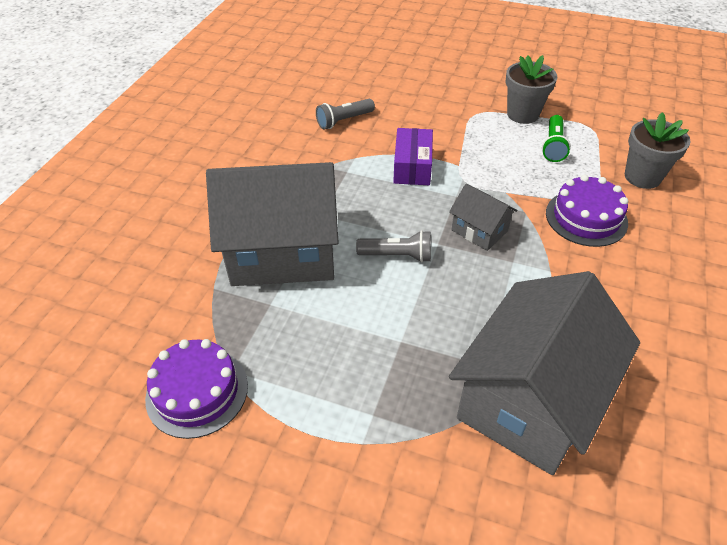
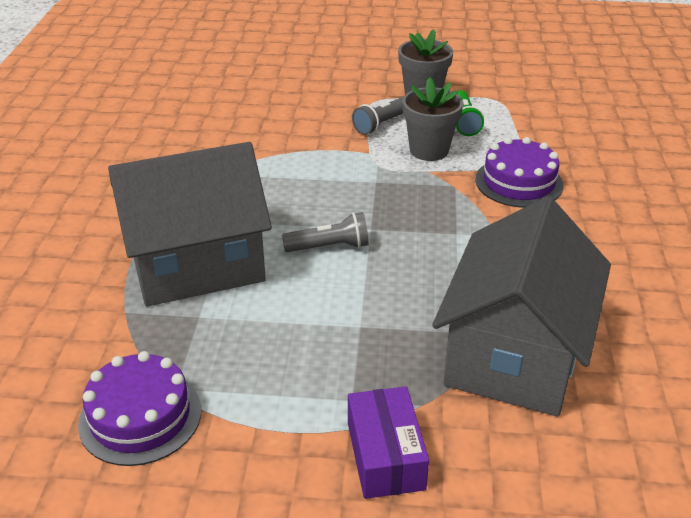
camera: 15 degrees left, 10 degrees down
grey flashlight [316,99,375,130] -> grey flashlight moved to [352,97,403,135]
purple box [393,128,433,185] -> purple box moved to [348,387,429,499]
grey house [449,184,518,251] -> none
grey flower pot [625,112,691,189] -> grey flower pot moved to [402,77,463,161]

